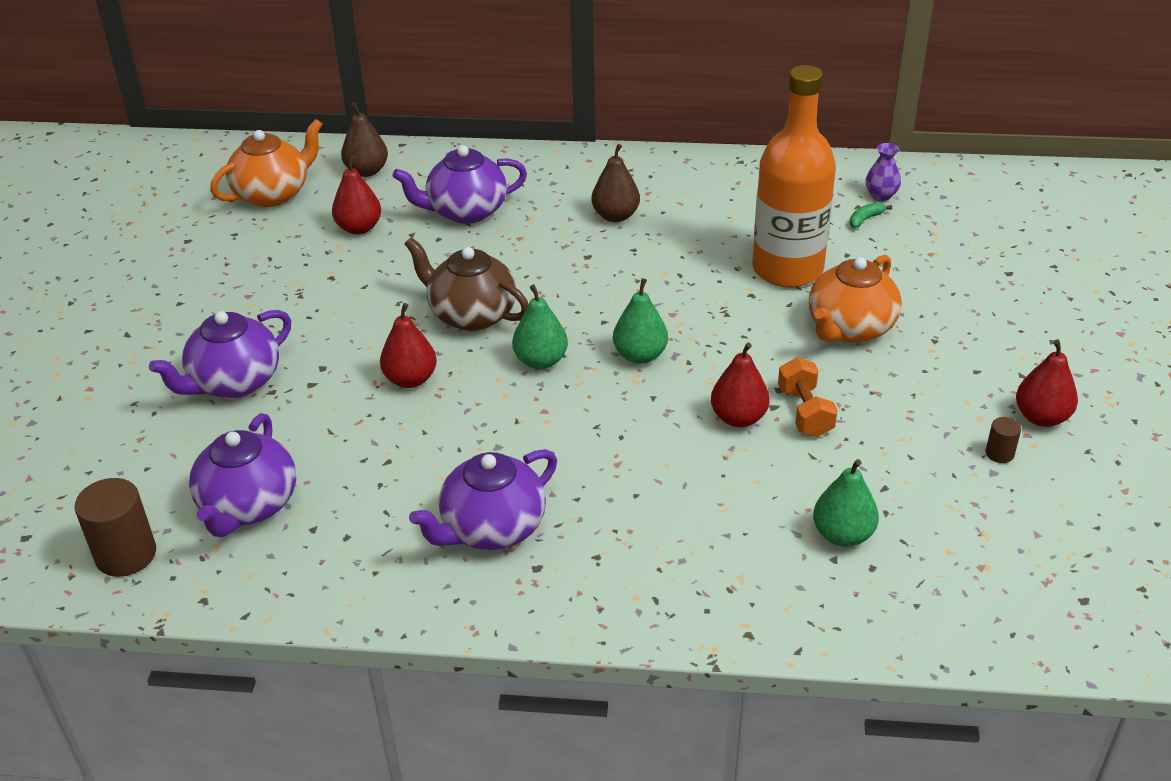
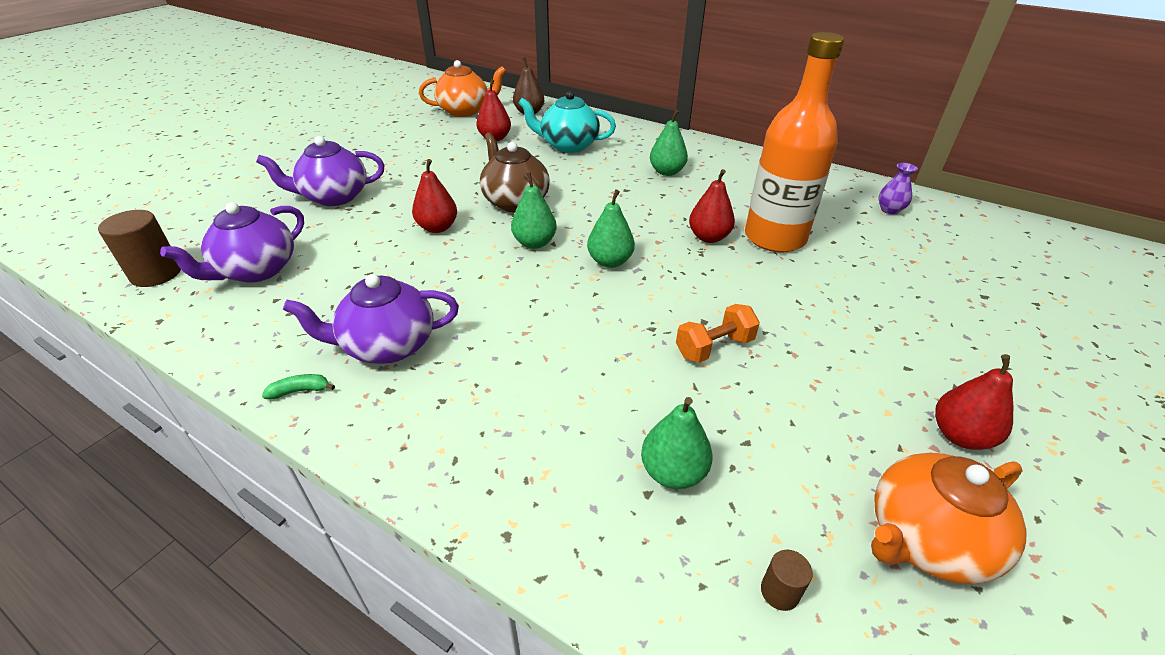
camera: 25 degrees right, 0 degrees up
purple teapot [393,145,527,224] -> turquoise teapot [518,91,616,153]
brown pear [591,144,640,222] -> green pear [650,110,688,176]
red pear [711,342,770,427] -> red pear moved to [689,169,735,243]
orange dumbbell [778,357,838,437] -> orange dumbbell turned 45 degrees clockwise [676,304,760,363]
orange teapot [809,255,902,343] -> orange teapot moved to [871,453,1027,584]
green banana [850,202,892,228] -> green banana moved to [262,374,335,399]
brown cylinder [986,417,1021,463] -> brown cylinder moved to [761,550,813,611]

